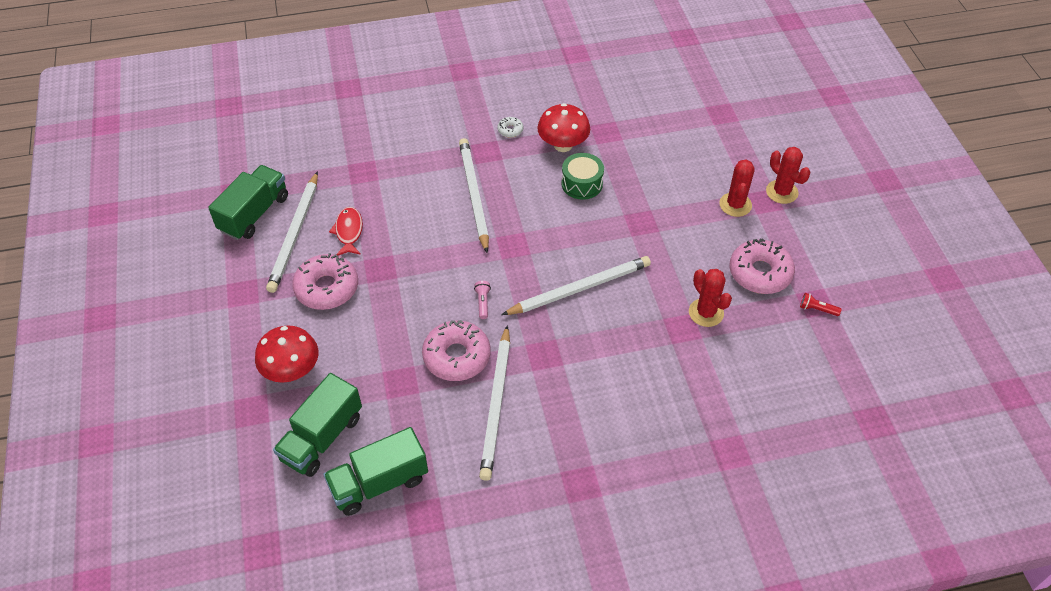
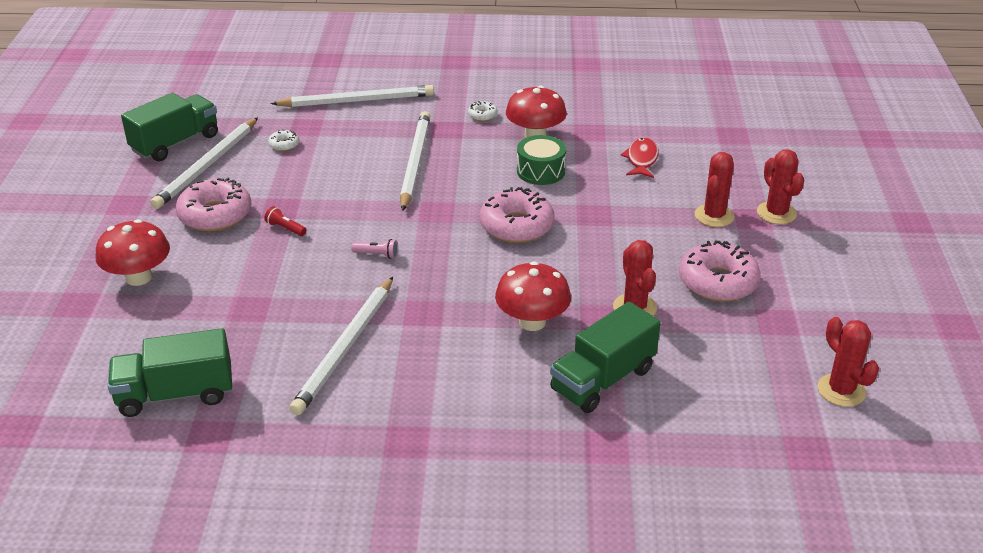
camera: 15 degrees right, 15 degrees down
green truck [273,373,362,477] -> green truck moved to [550,302,661,413]
red fish [329,207,363,256] -> red fish moved to [621,137,659,178]
pink donut [422,320,490,381] -> pink donut moved to [479,187,554,243]
pink flashlight [474,281,491,319] -> pink flashlight turned 90 degrees clockwise [351,239,398,259]
white pencil [501,256,651,315] -> white pencil moved to [271,85,434,107]
red flashlight [800,293,841,316] -> red flashlight moved to [264,206,306,236]
none -> white donut [268,130,299,151]
none -> red mushroom [495,261,571,331]
none -> red cactus [817,317,879,407]

